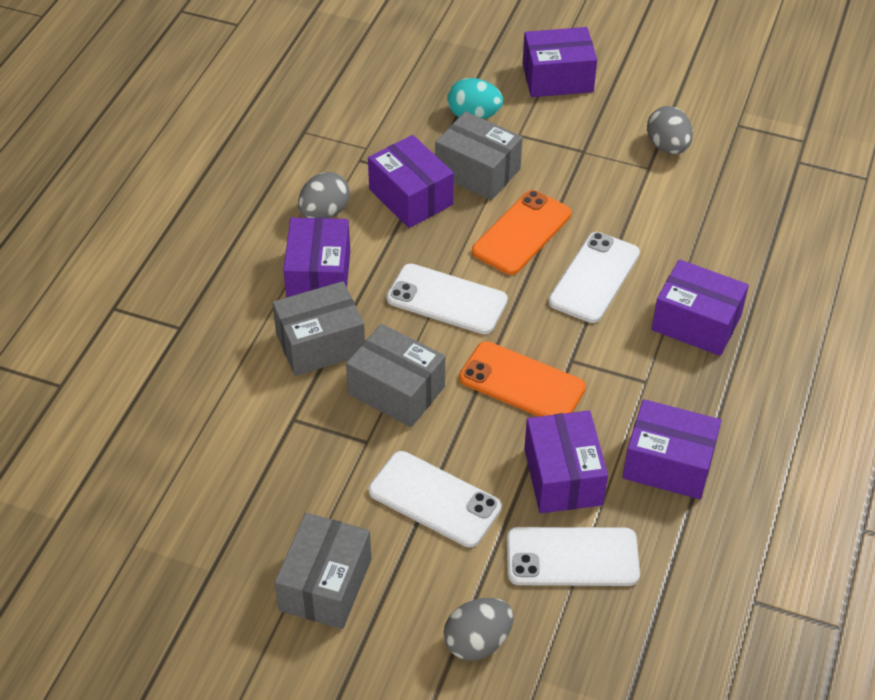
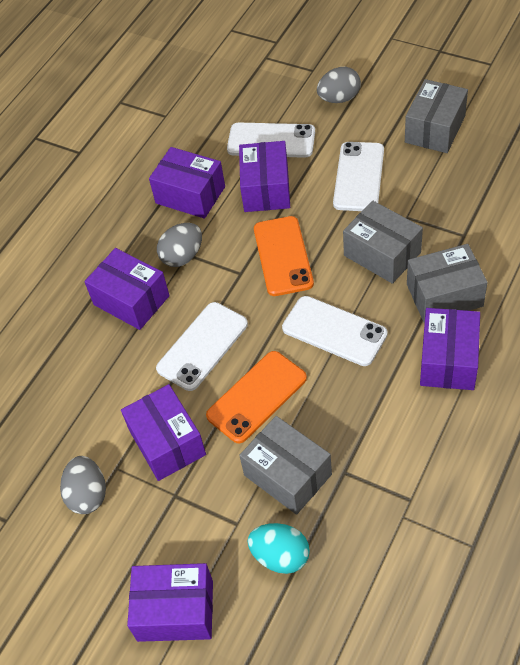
camera: 165 degrees left, 5 degrees up
grey egg [298,172,350,218] -> grey egg moved to [157,223,202,267]
purple box [368,135,454,228] -> purple box moved to [121,384,206,481]
white phone [369,451,502,547] -> white phone turned 60 degrees clockwise [333,142,384,211]
orange phone [459,341,586,416] -> orange phone turned 45 degrees clockwise [254,216,314,296]

